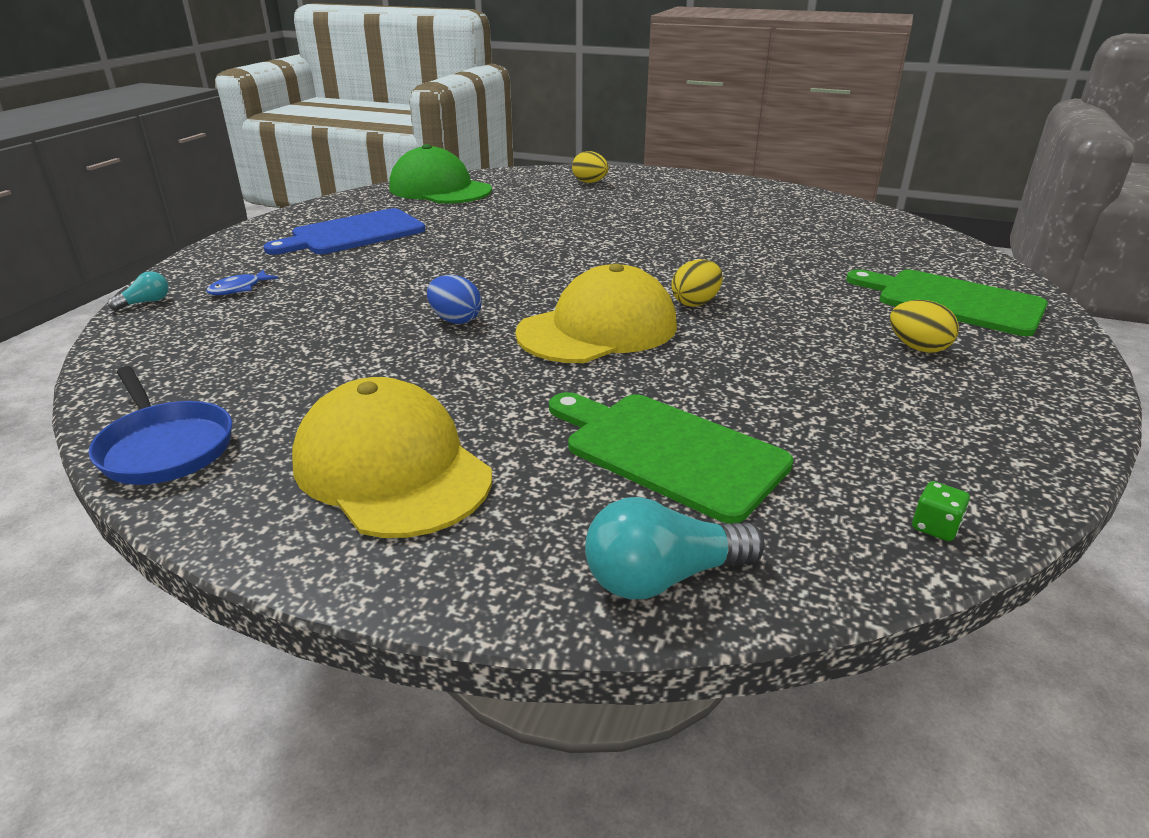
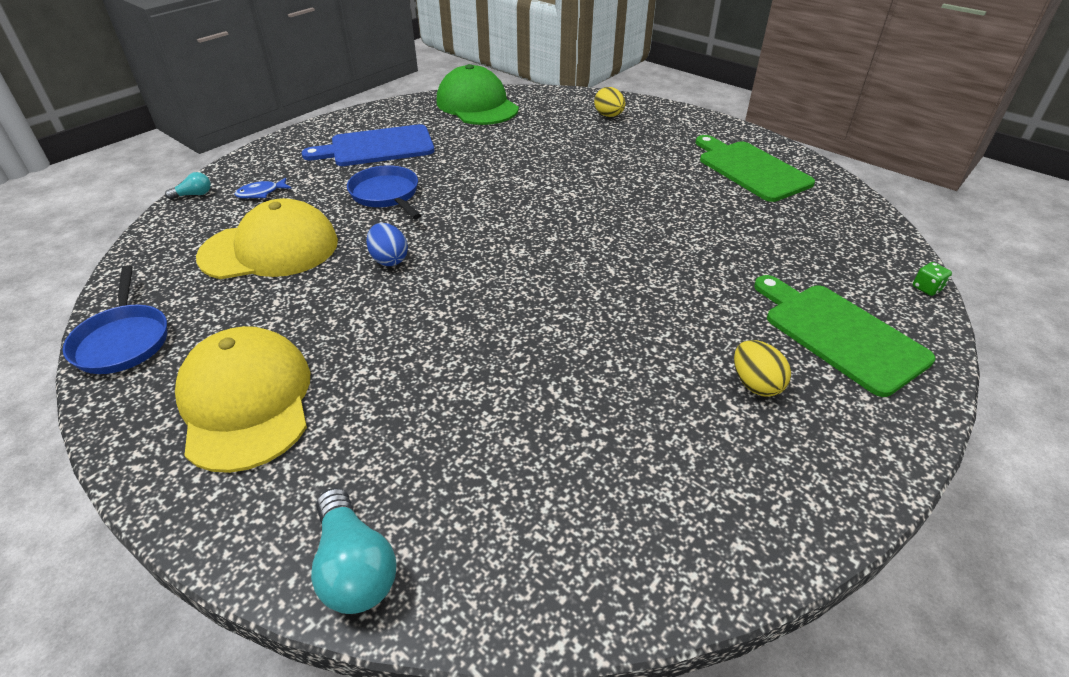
camera: 20 degrees right, 10 degrees up
yellow cap [515,263,677,363] -> yellow cap moved to [196,198,338,279]
green cutting board [549,392,794,524] -> green cutting board moved to [695,135,815,202]
turquoise light bulb [585,497,765,599] -> turquoise light bulb turned 120 degrees counterclockwise [311,488,397,614]
yellow egg [671,259,723,307] -> none
green dice [912,481,970,541] -> green dice moved to [913,262,952,296]
none -> blue pan [347,165,421,219]

